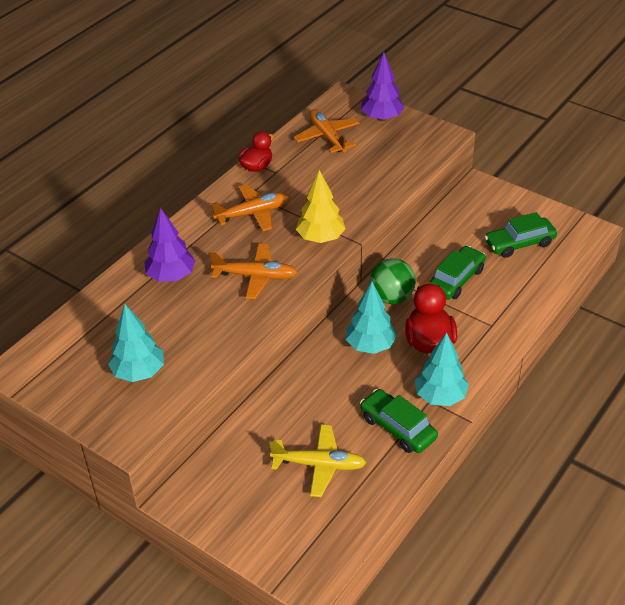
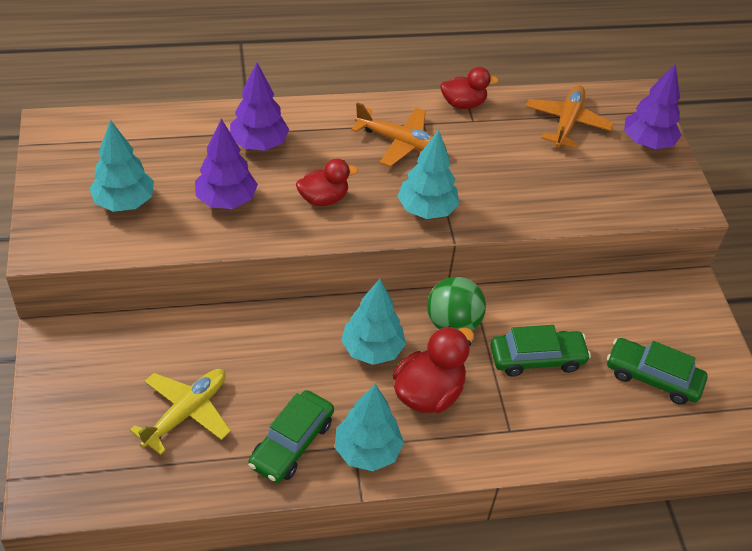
camera: 40 degrees right, 5 degrees up
orange plane [210,243,298,299] -> red duck [296,159,358,206]
yellow plane [269,424,366,497] -> yellow plane turned 105 degrees counterclockwise [130,369,231,455]
yellow tree [296,170,346,243] -> turquoise tree [397,130,460,219]
green car [360,389,438,453] -> green car turned 150 degrees counterclockwise [248,390,334,483]
none -> purple tree [195,119,258,209]

